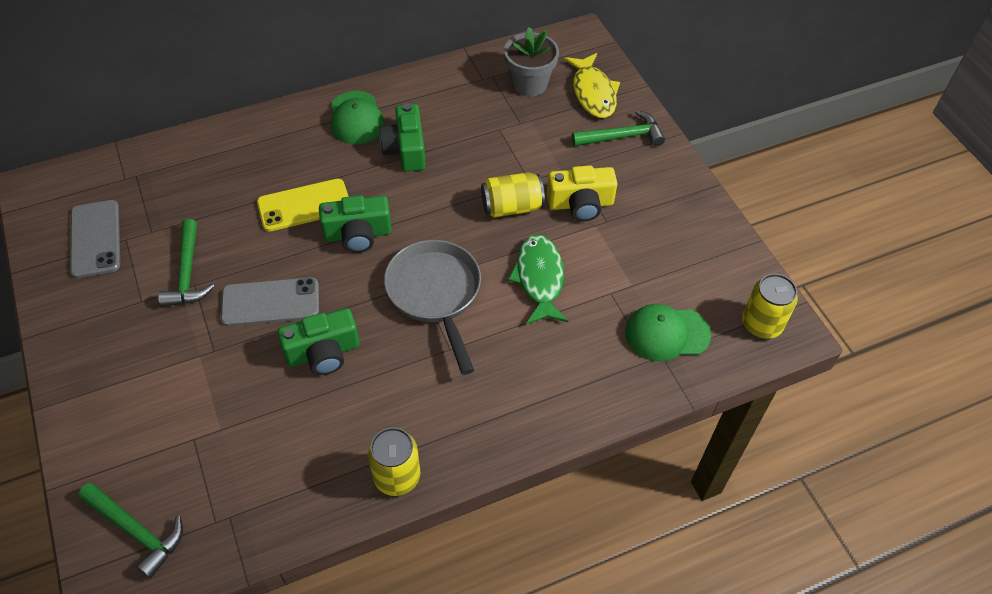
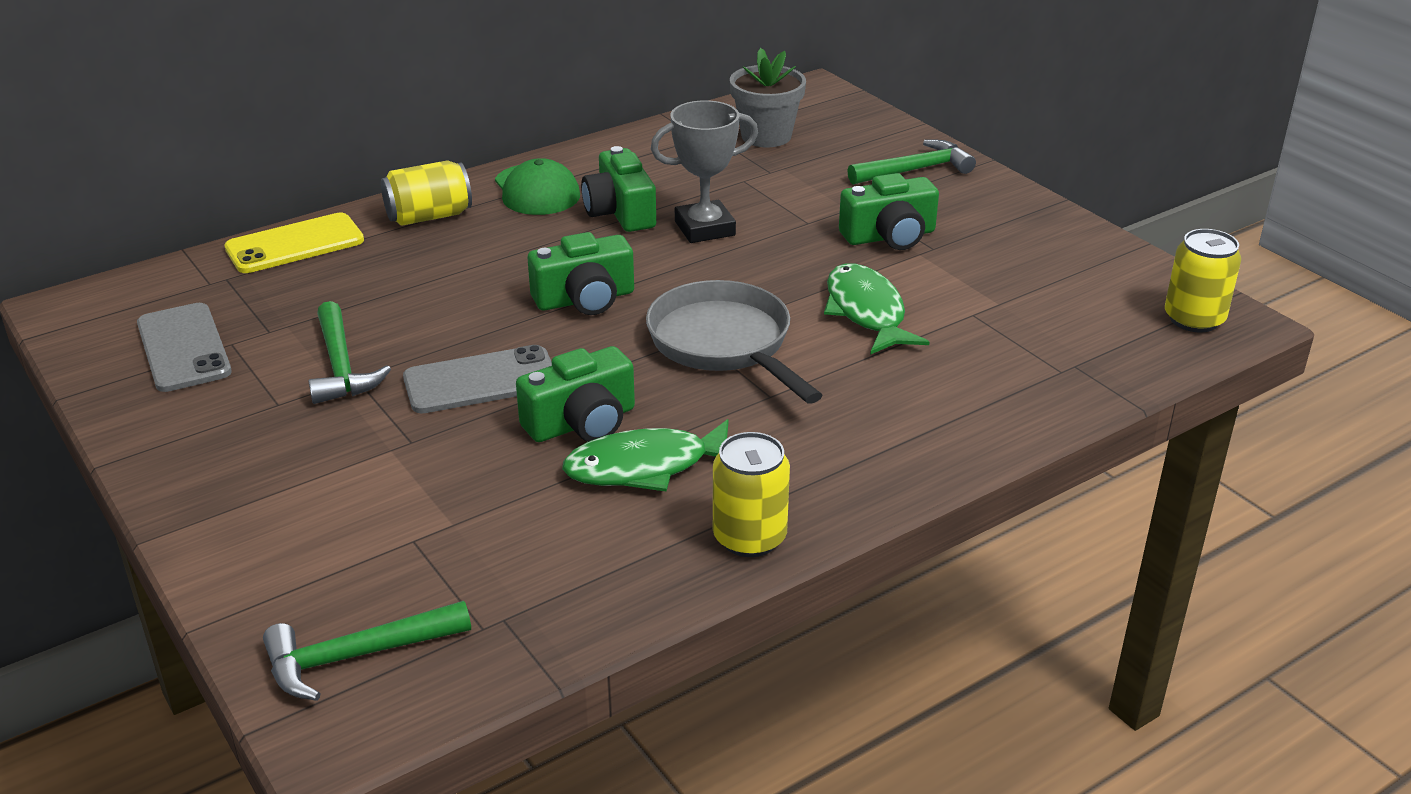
camera: 10 degrees left, 20 degrees down
green hammer [78,483,183,579] -> green hammer turned 135 degrees clockwise [263,601,471,701]
yellow phone [257,179,349,232] -> yellow phone moved to [224,213,364,273]
yellow can [481,172,545,218] -> yellow can moved to [381,160,472,226]
yellow camera [547,166,618,221] -> green camera [839,173,939,250]
yellow fish [564,53,620,118] -> none
green cap [625,304,711,362] -> none
none -> green fish [562,419,729,492]
none -> grey trophy [651,100,758,243]

